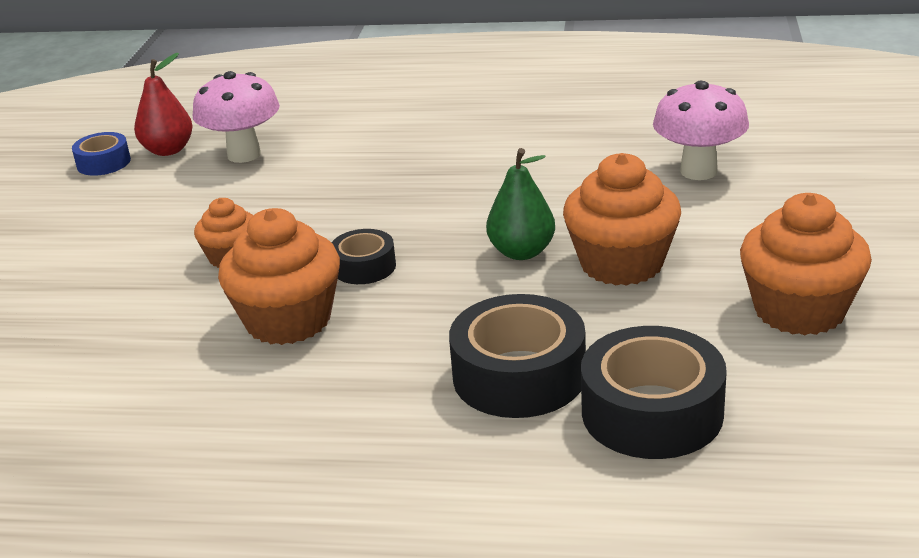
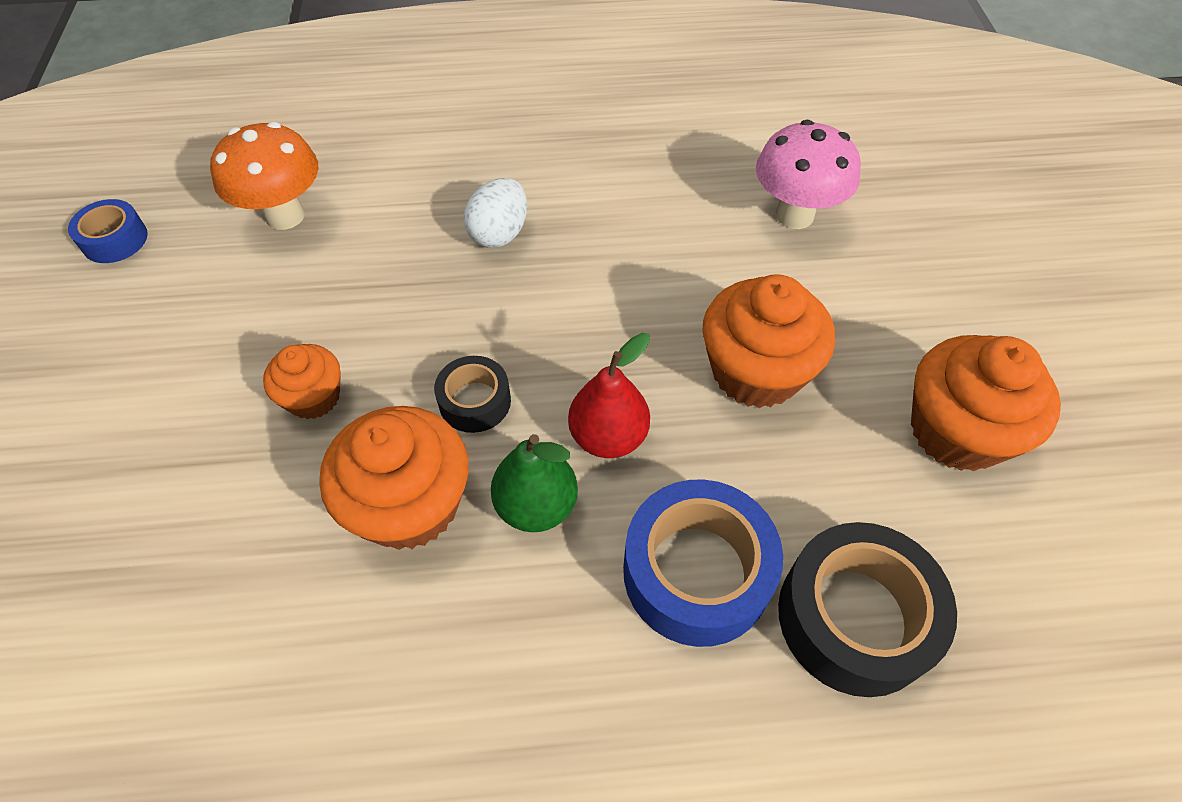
camera: 15 degrees left, 25 degrees up
red pear [134,53,193,156] -> red pear moved to [568,333,650,458]
pink mushroom [193,71,280,163] -> orange mushroom [210,122,318,230]
black tape [449,294,586,418] -> blue tape [623,479,783,647]
green pear [486,148,555,260] -> green pear moved to [491,434,578,532]
none -> white egg [464,178,527,248]

